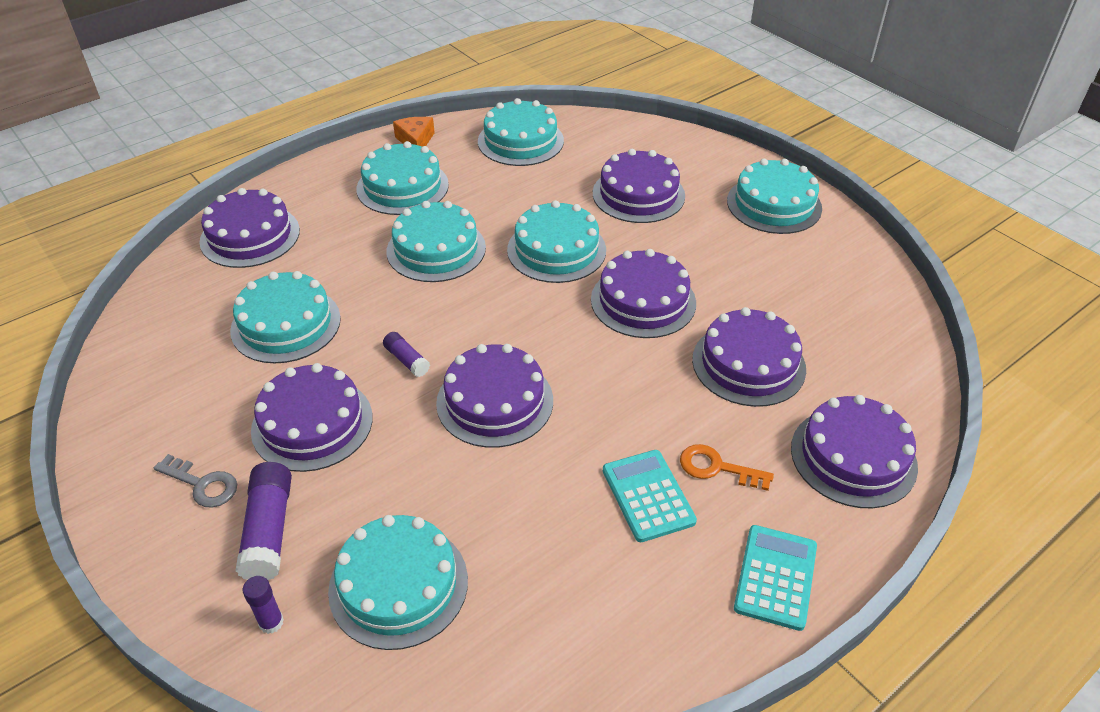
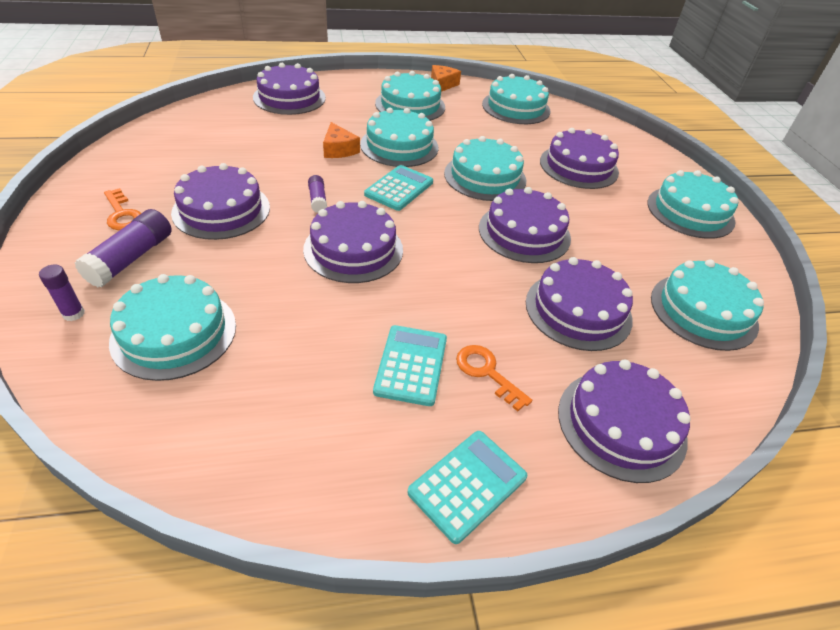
camera: 25 degrees right, 0 degrees up
grey key [154,454,237,508] -> orange key [104,188,141,230]
turquoise cake [230,271,341,363] -> turquoise cake moved to [651,259,764,351]
none -> orange cheese [323,122,360,158]
none -> turquoise calculator [364,165,433,211]

